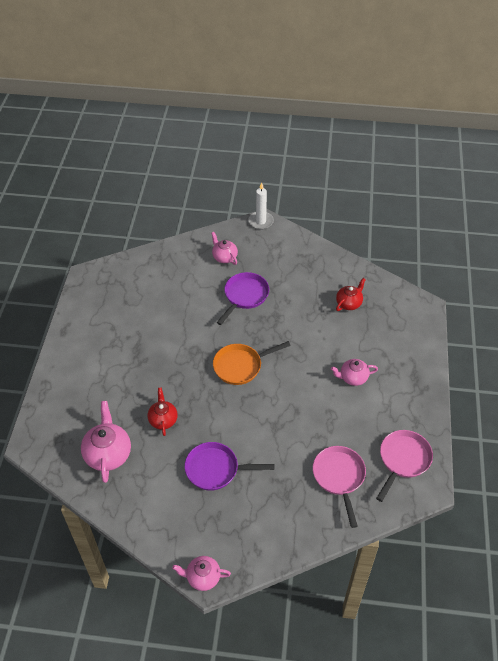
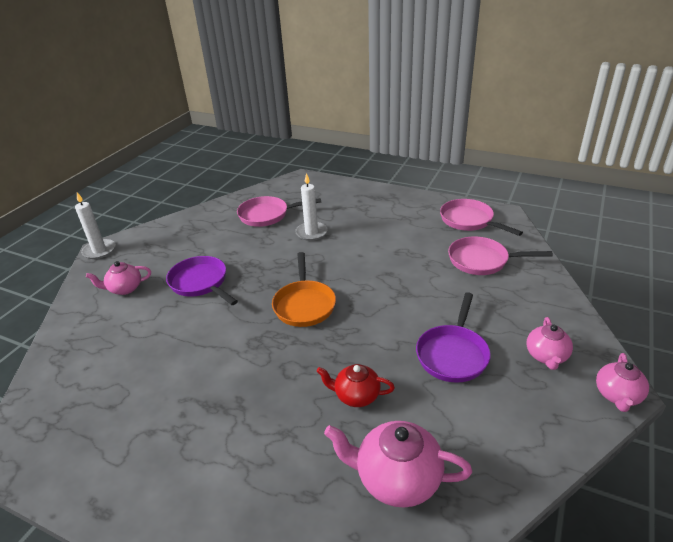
camera: 70 degrees left, 15 degrees down
pink teapot [331,359,378,386] -> pink teapot moved to [527,317,573,370]
red teapot [336,278,366,311] -> pink pan [237,196,321,227]
none -> white candle [295,173,328,241]

